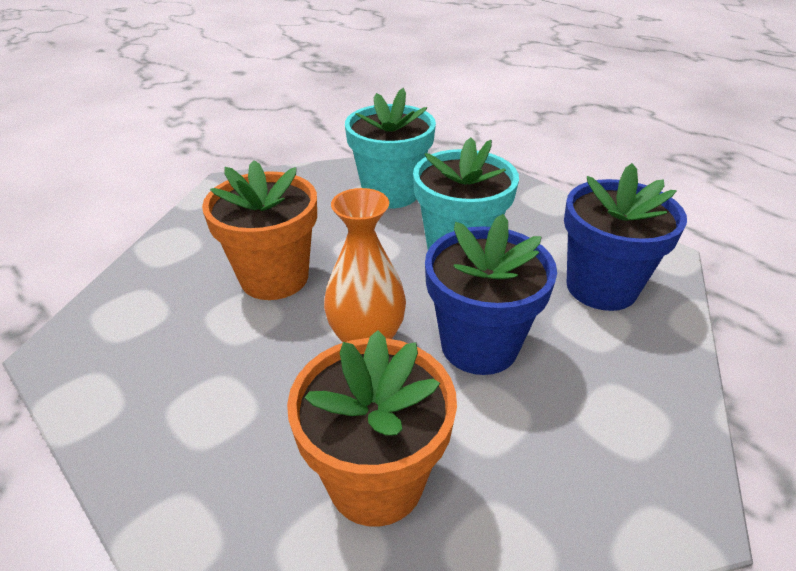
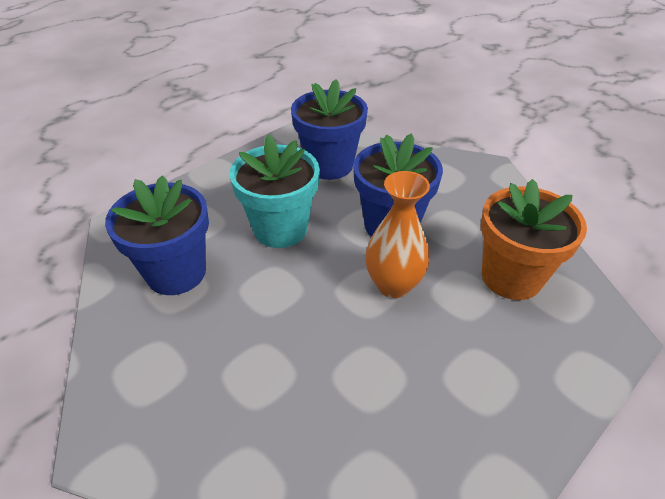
camera: 90 degrees left, 5 degrees up
orange flower pot [202,160,317,300] -> none
turquoise flower pot [345,88,436,209] -> blue flower pot [105,175,209,295]

